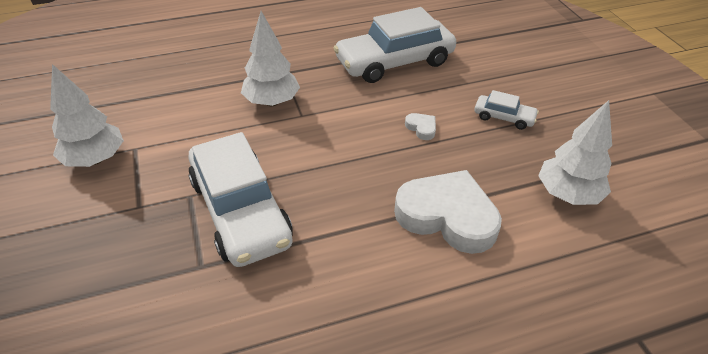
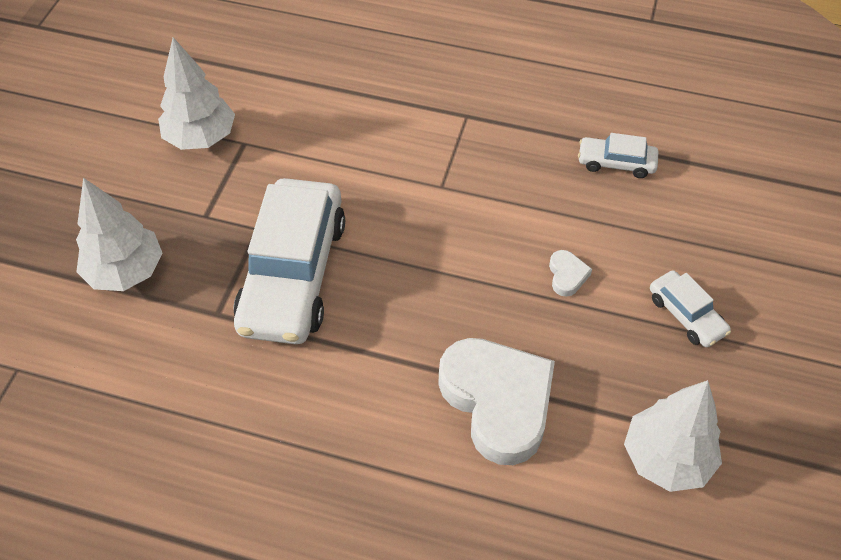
camera: 35 degrees right, 10 degrees up
white tree [241,11,300,106] -> white tree moved to [76,177,163,291]
white car [334,7,456,83] -> white car [578,133,659,178], size x0.46

